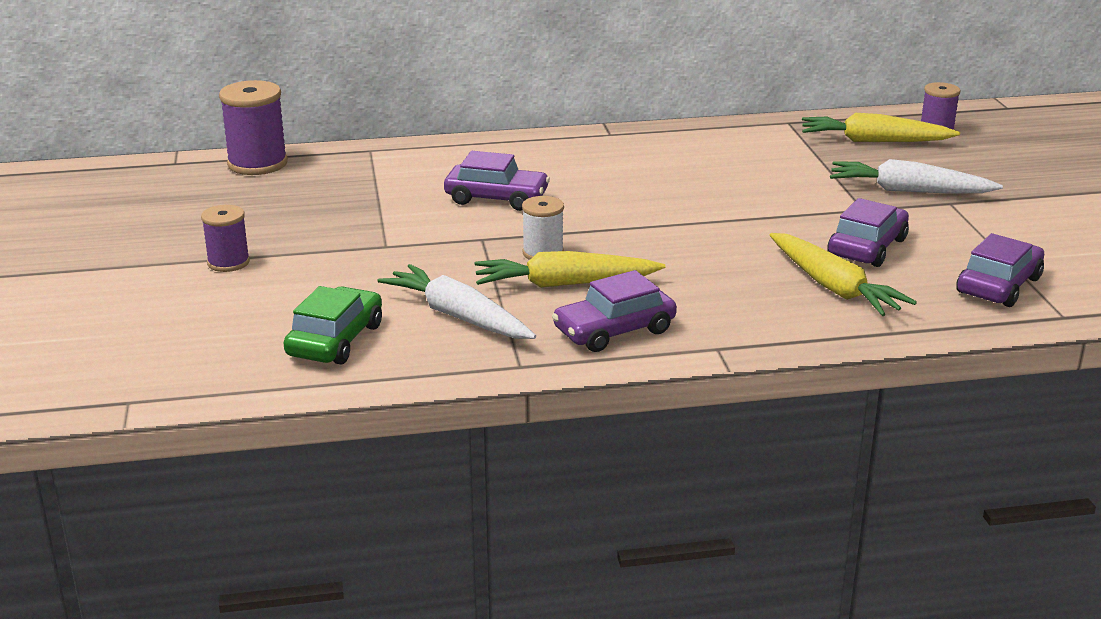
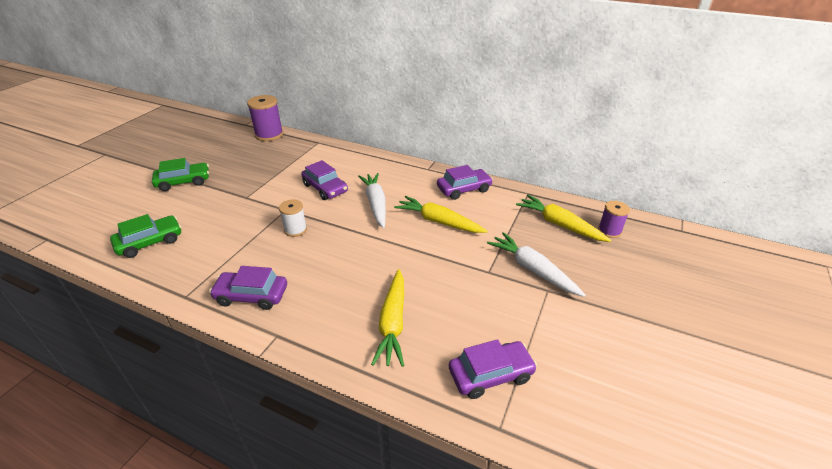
camera: 35 degrees right, 10 degrees up
purple spool [201,205,250,272] -> green car [152,158,209,191]
white carrot [378,264,536,339] -> white carrot moved to [358,173,386,228]
yellow carrot [475,251,665,288] -> yellow carrot moved to [394,196,488,233]
purple car [828,198,909,267] -> purple car moved to [437,165,493,200]

